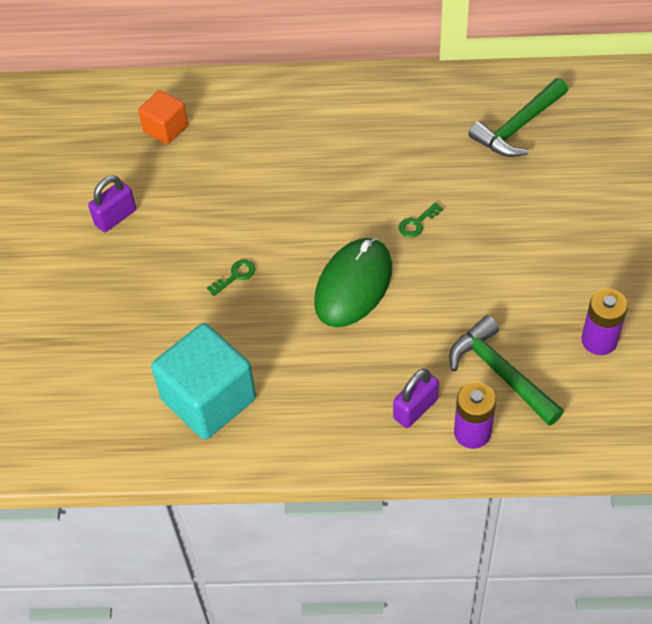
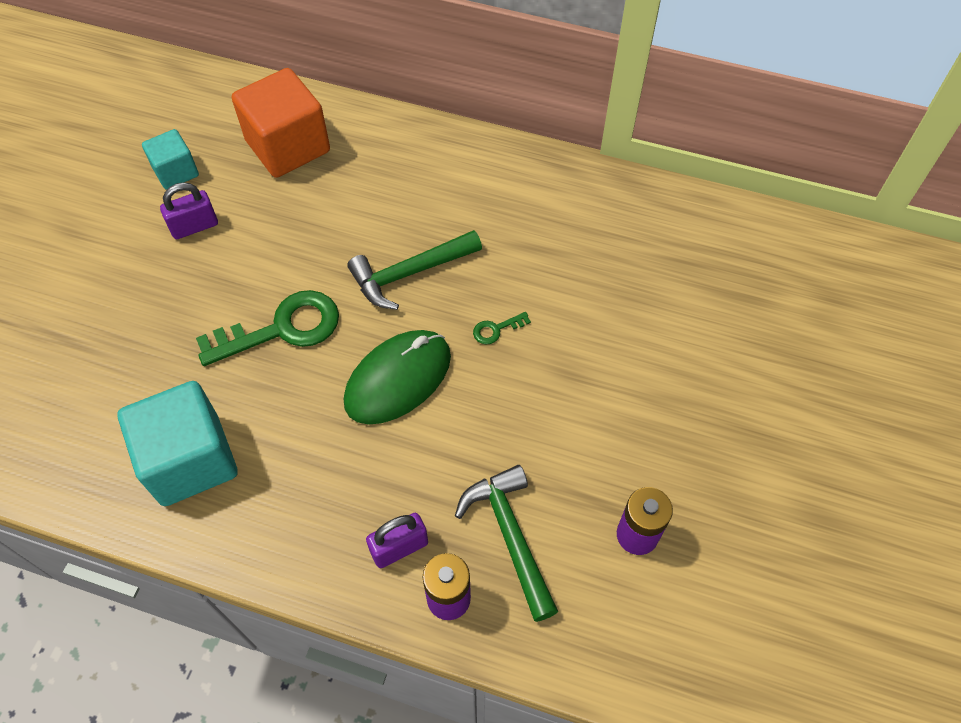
camera: 15 degrees right, 5 degrees up
orange cube [138,90,188,145] -> orange cube [232,68,330,178], size x1.80
green key [207,260,255,296] -> green key [196,290,339,366], size x2.39
green hammer [468,78,568,157] -> green hammer moved to [347,230,482,310]
none -> turquoise cube [142,129,199,190]

